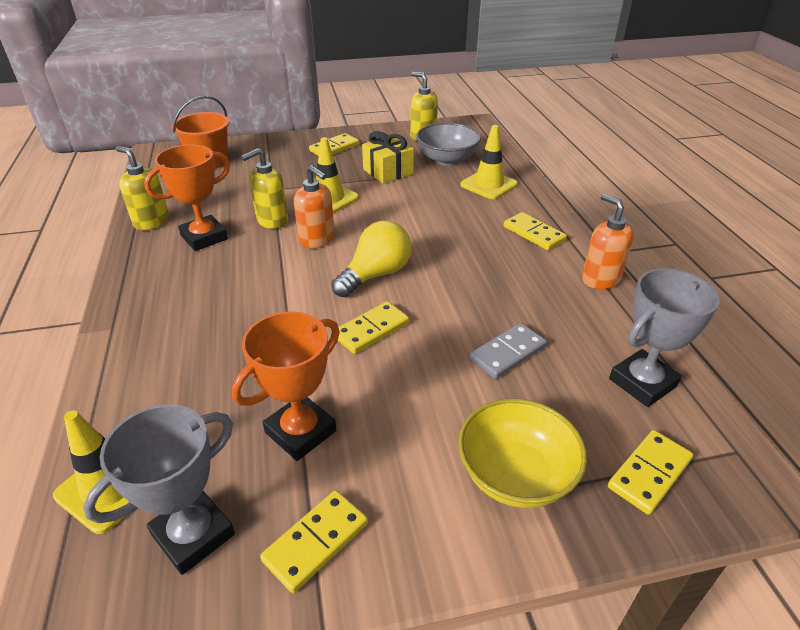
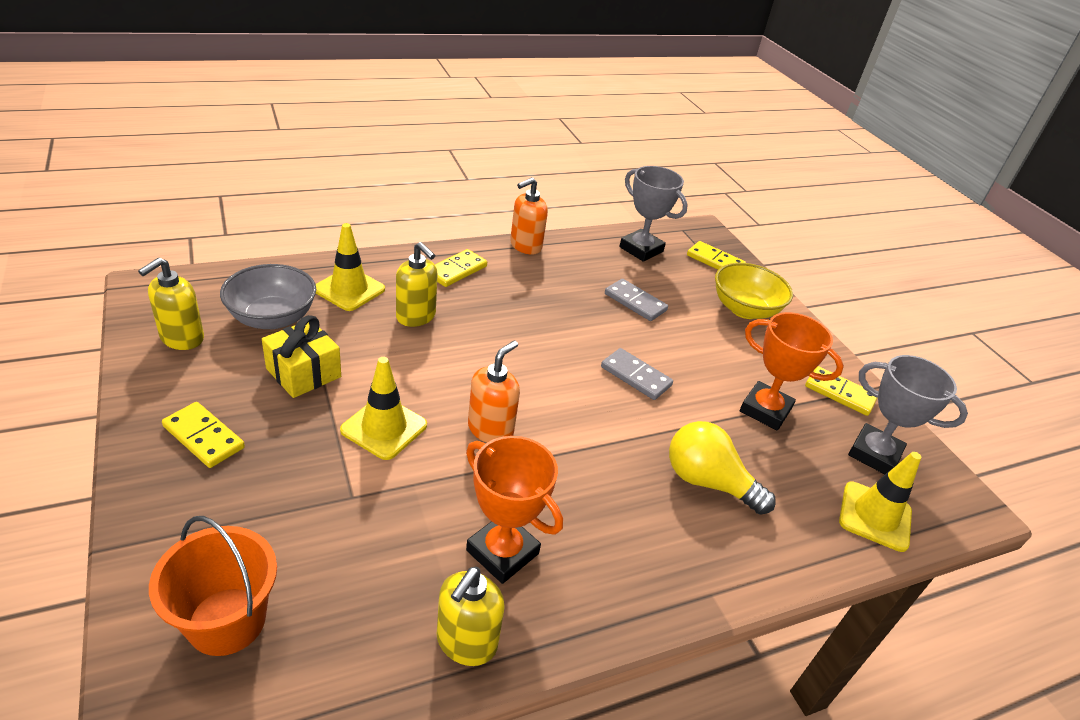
camera: 105 degrees left, 0 degrees up
yellow soap dispenser [241,148,288,229] -> yellow soap dispenser moved to [396,242,438,327]
yellow light bulb [331,221,412,297] -> yellow light bulb moved to [669,421,776,515]
yellow domino [338,301,409,354] -> grey domino [601,348,673,400]

